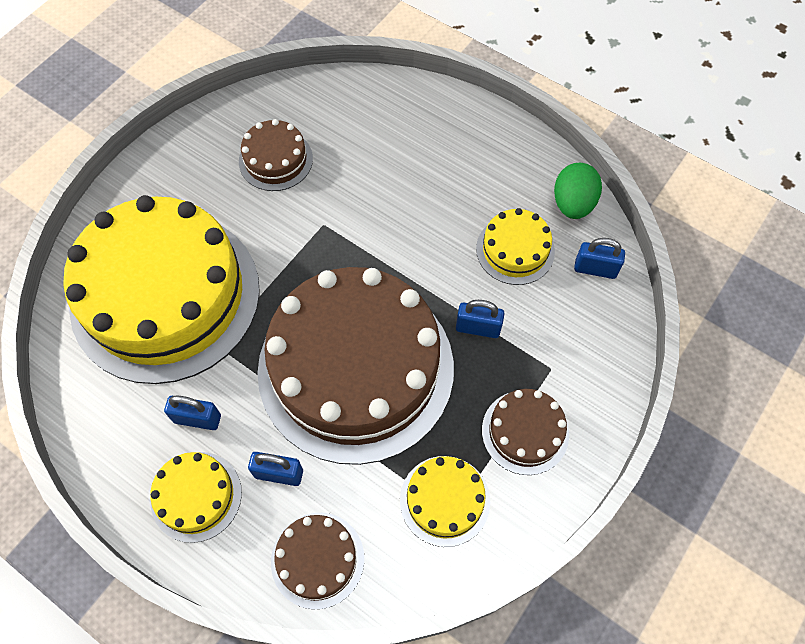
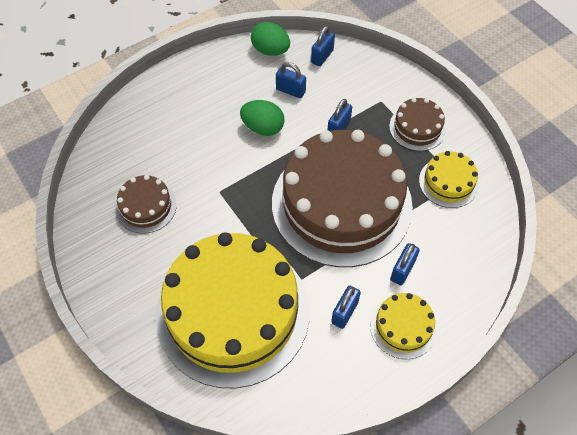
camera: 70 degrees left, 5 degrees down
brown cake [271,513,364,609] -> none
yellow cake [476,208,555,285] -> blue padlock [276,62,306,98]
none -> green egg [240,100,285,136]

